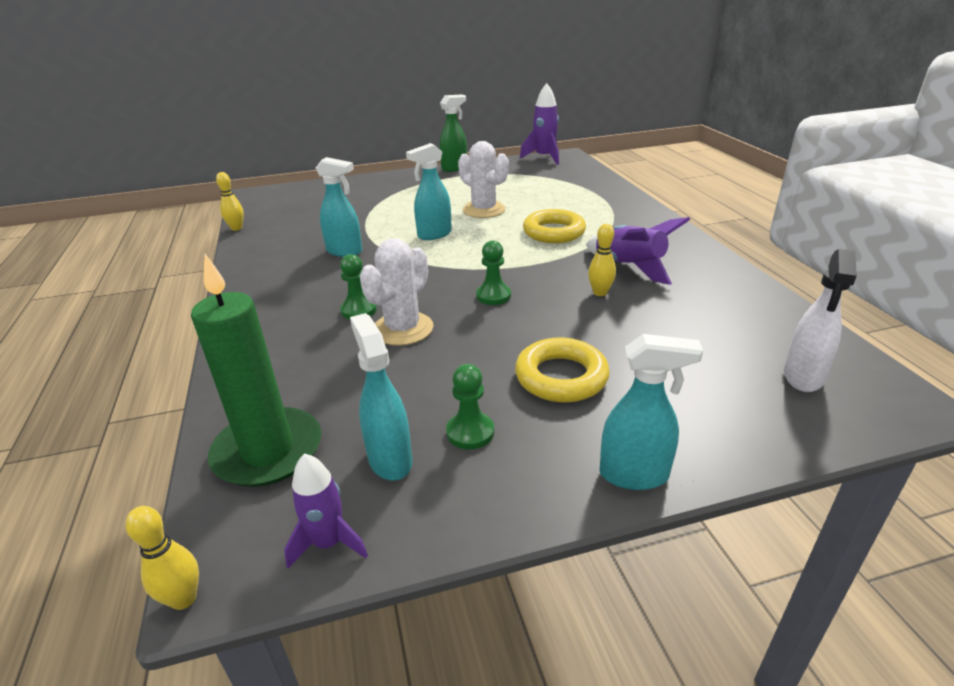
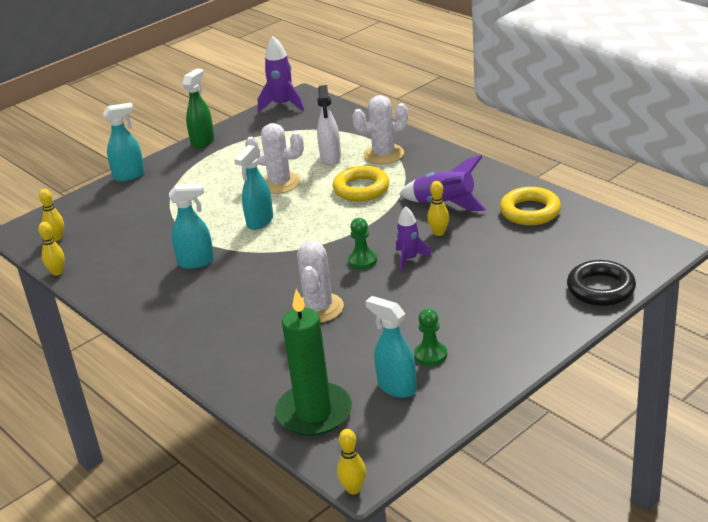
camera: 25 degrees left, 0 degrees up
purple rocket [284,453,368,568] -> purple rocket moved to [396,207,432,272]
green pawn [340,254,377,319] -> none
yellow ring [515,338,610,402] -> yellow ring moved to [500,187,561,225]
turquoise spray bottle [599,334,703,490] -> turquoise spray bottle moved to [103,103,145,181]
white spray bottle [784,249,857,392] -> white spray bottle moved to [317,85,341,165]
none -> yellow bowling pin [39,189,64,241]
none -> white cactus [352,95,408,164]
none -> black ring [567,260,636,306]

